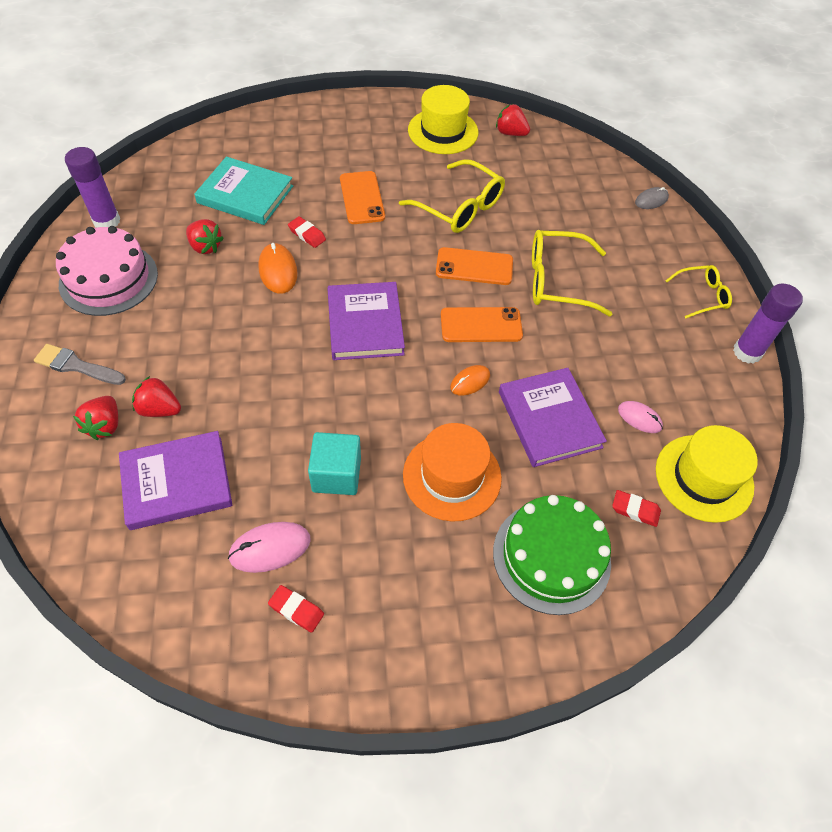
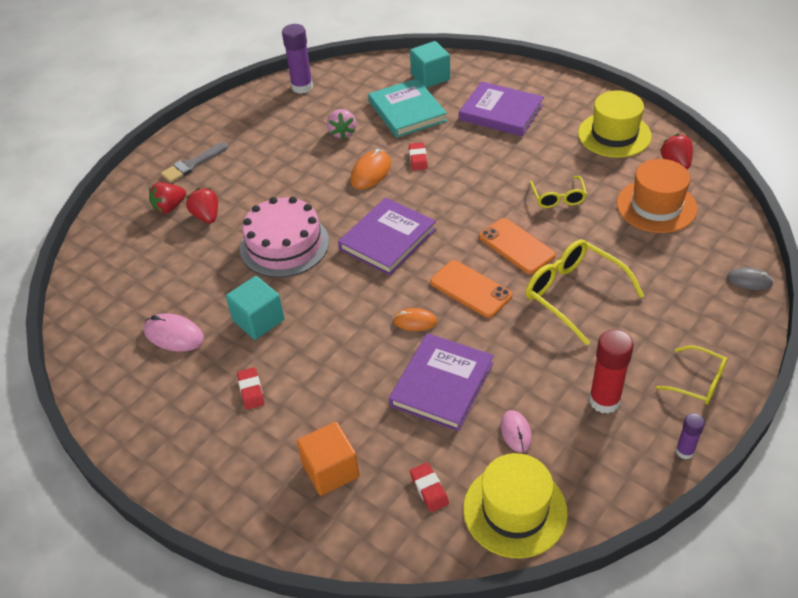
camera: 50 degrees right, 10 degrees down
grey brush [34,344,126,385] -> grey brush turned 105 degrees counterclockwise [161,142,228,183]
pink cake [56,226,158,316] -> pink cake moved to [240,197,329,278]
purple book [119,431,232,530] -> purple book moved to [459,81,544,136]
red strawberry [186,219,224,254] -> pink strawberry [327,109,356,140]
red eraser [268,585,324,632] -> red eraser moved to [237,367,264,410]
orange phone [340,171,385,224] -> none
yellow glasses [399,159,505,233] -> yellow glasses [530,176,587,208], size x0.59
orange hat [403,423,502,521] -> orange hat moved to [617,159,697,233]
green cake [493,495,611,615] -> orange cube [297,422,360,496]
purple glue stick [733,284,803,364] -> purple glue stick [676,413,705,459], size x0.55
none -> turquoise cube [410,41,450,88]
none -> red glue stick [589,329,634,414]

